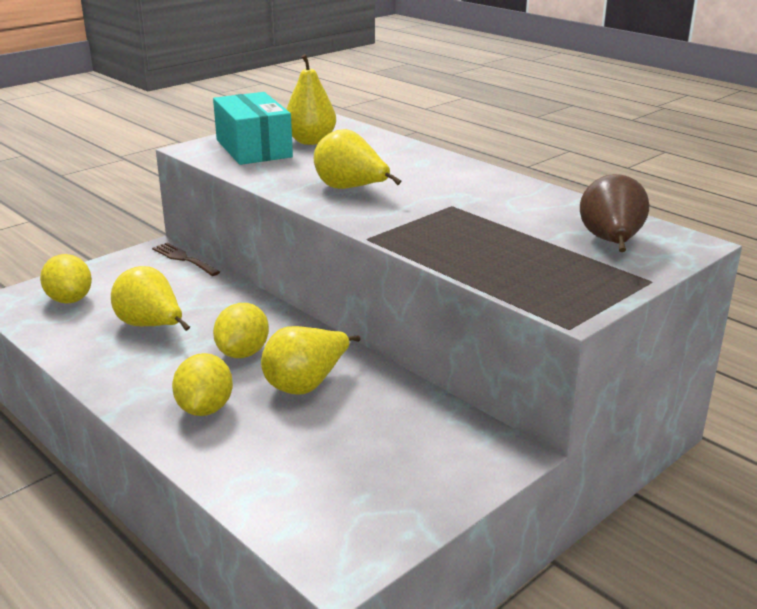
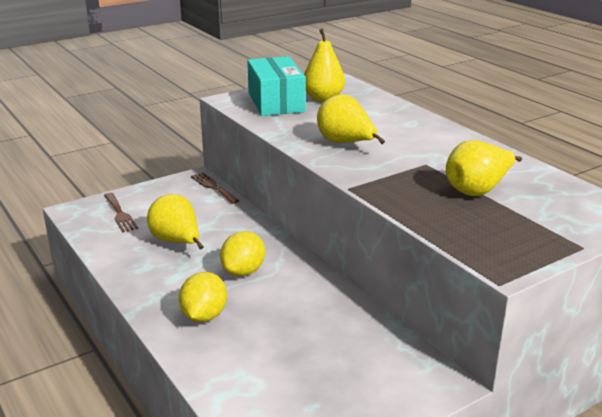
camera: 10 degrees right, 0 degrees up
yellow lemon [40,254,92,304] -> brown fork [104,193,138,232]
yellow pear [261,326,360,395] -> yellow pear moved to [446,140,522,196]
brown pear [580,174,649,252] -> none

